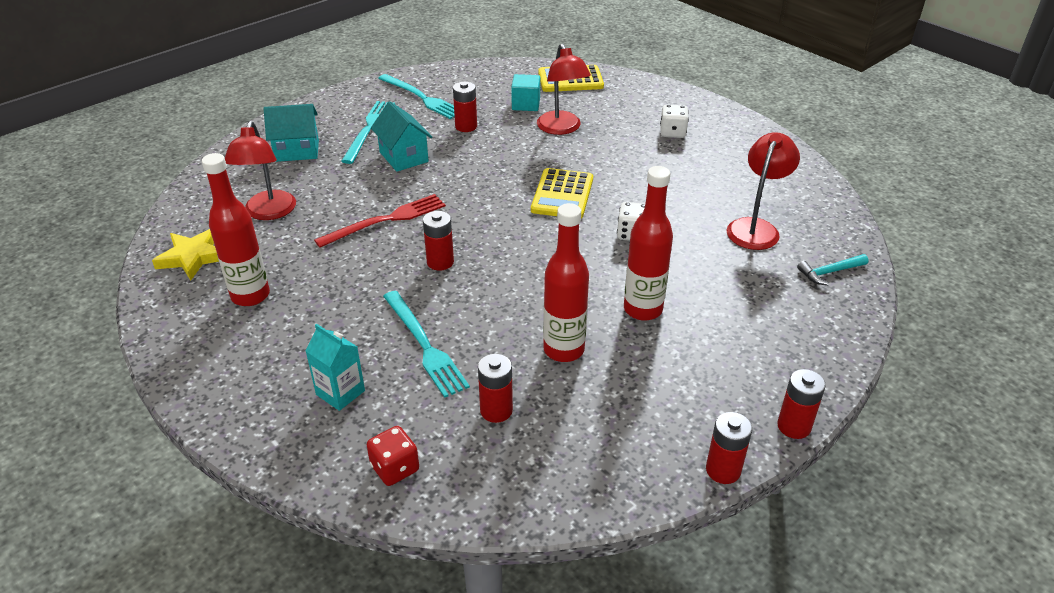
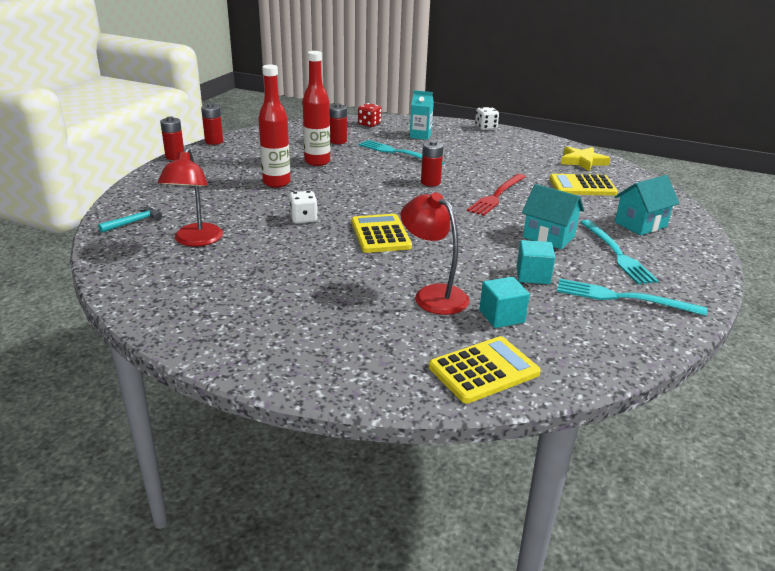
camera: 155 degrees right, 10 degrees down
red bottle [202,153,270,306] -> none
red lamp [225,121,296,220] -> yellow calculator [549,174,618,196]
red battery [453,82,477,132] -> turquoise cube [517,240,555,284]
white dice [660,105,689,138] -> white dice moved to [475,107,499,130]

